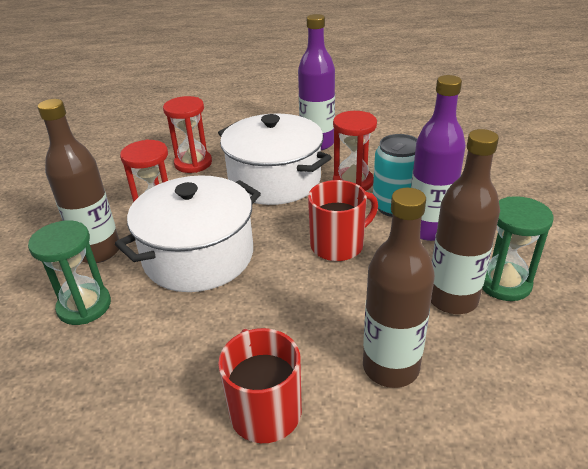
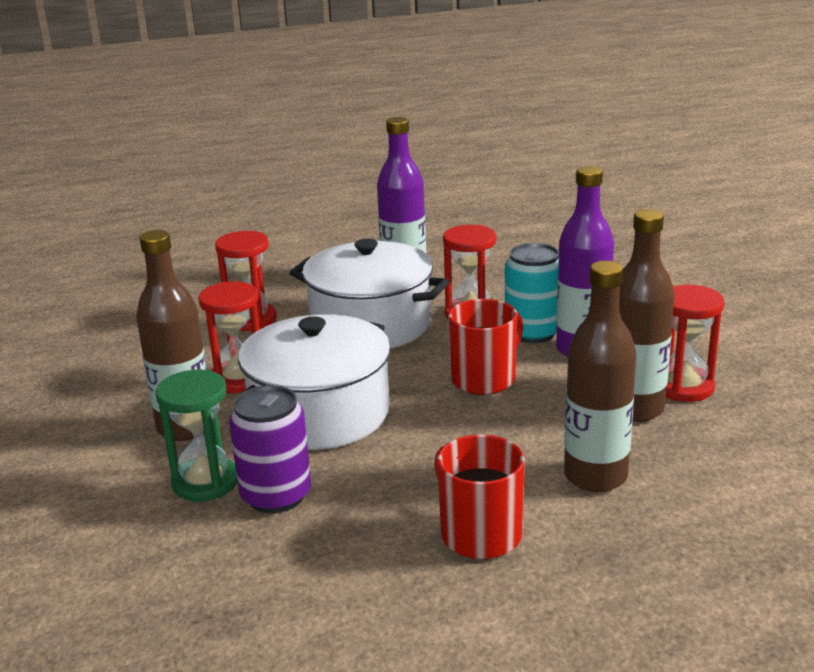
camera: 15 degrees left, 10 degrees down
green hourglass [482,196,554,301] -> red hourglass [666,285,724,402]
none -> purple can [229,385,311,513]

